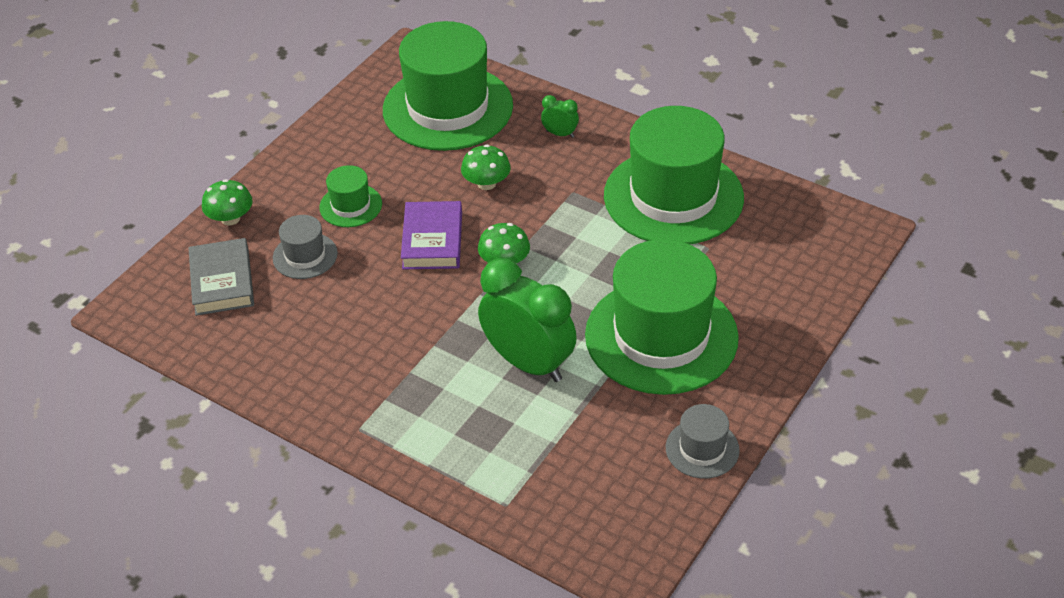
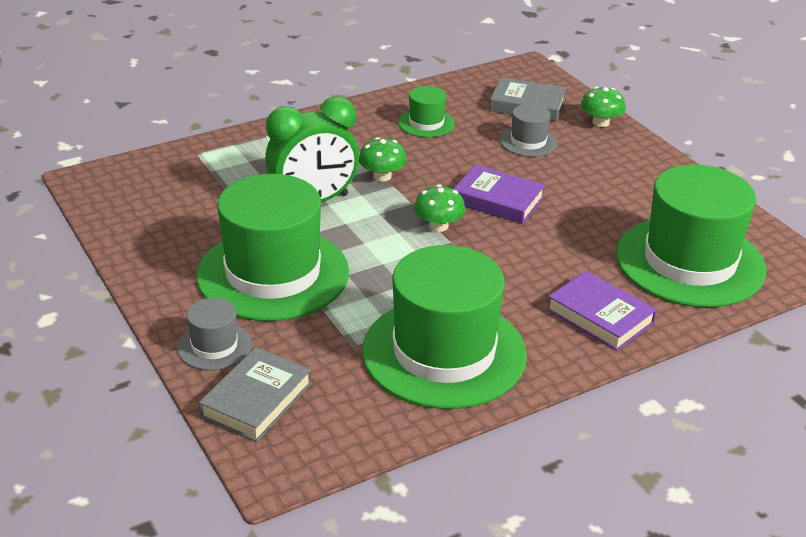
camera: 115 degrees right, 10 degrees down
green hat [319,165,382,227] -> green hat moved to [398,86,455,137]
green mushroom [461,145,511,190] -> green mushroom moved to [359,137,407,182]
green clock [541,95,579,138] -> purple book [547,271,657,351]
grey hat [666,404,740,479] -> grey hat moved to [177,298,252,371]
none -> grey book [199,347,312,442]

